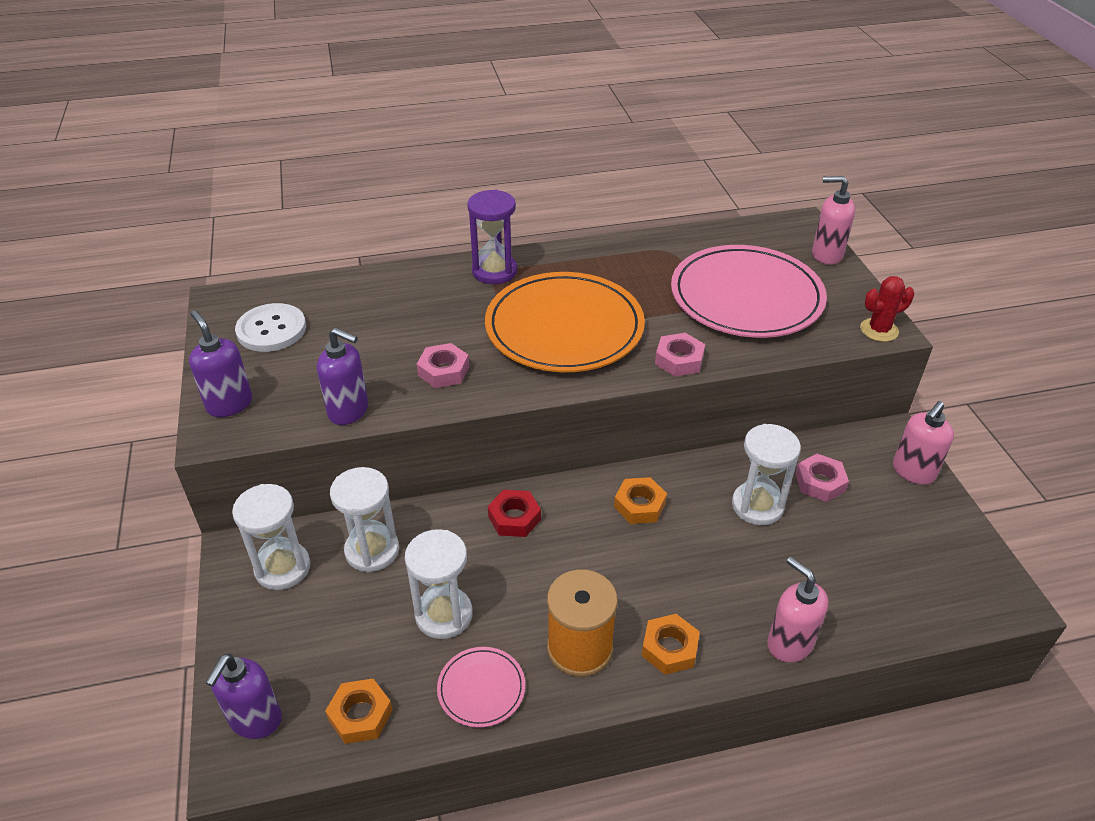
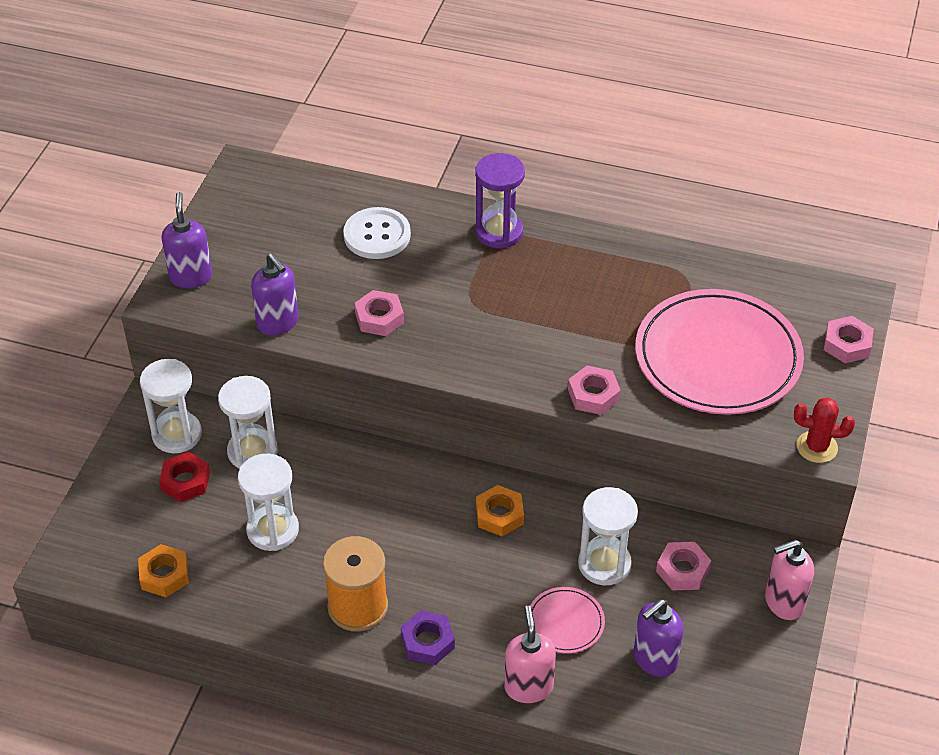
camera: 30 degrees right, 5 degrees up
purple soap dispenser [205,653,282,739] -> purple soap dispenser moved to [633,599,683,677]
white button [235,303,306,352] -> white button moved to [343,207,411,259]
pink plate [437,647,525,728] -> pink plate moved to [530,587,605,653]
orange plate [485,272,645,372] -> none
red nut [488,490,541,537] -> red nut moved to [159,452,210,502]
orange nut [642,614,700,675] -> purple nut [401,610,455,665]
pink soap dispenser [812,176,855,265] -> pink nut [824,316,874,363]

